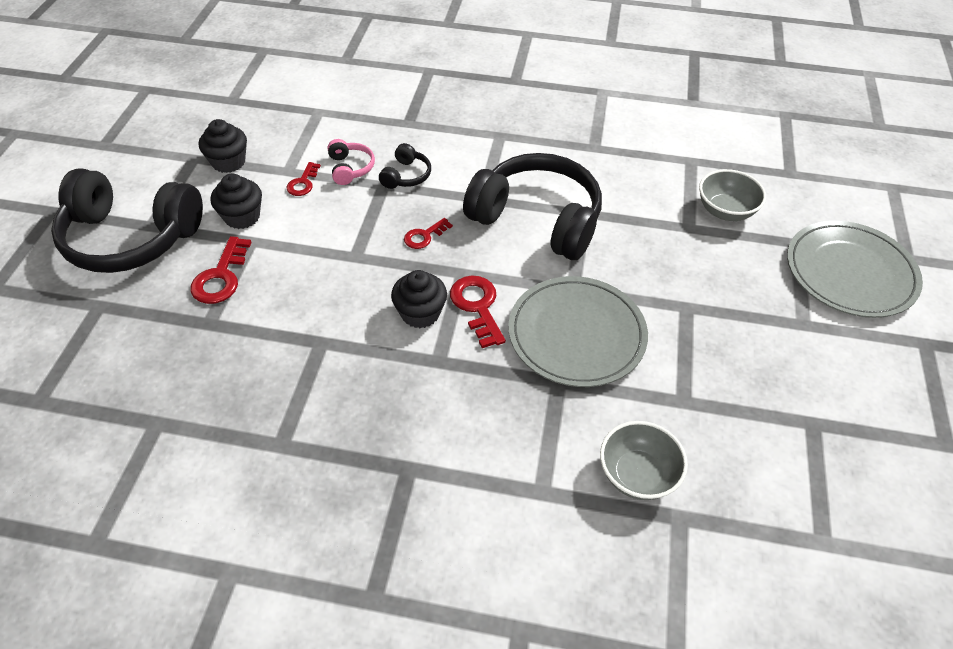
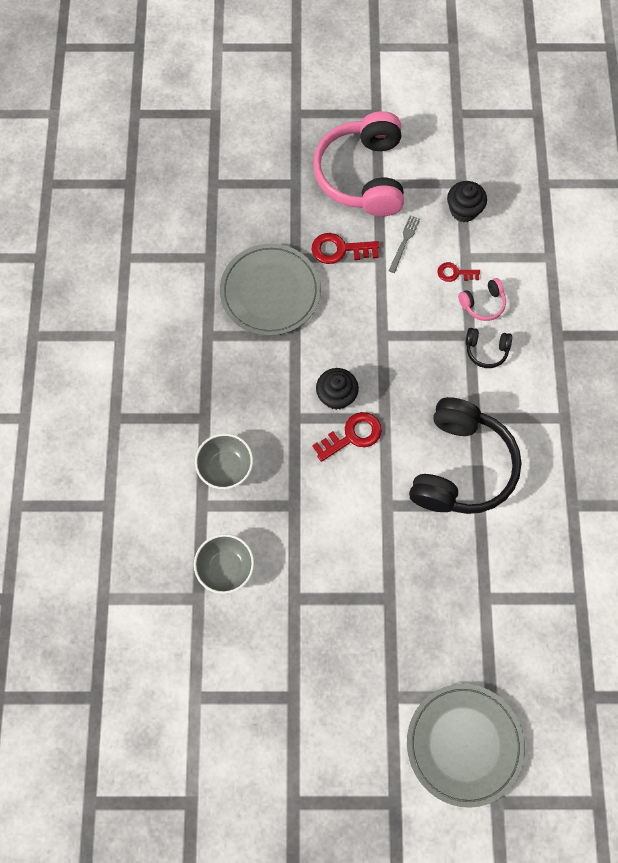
camera: 80 degrees right, 20 degrees up
black headphones [51,168,203,273] -> pink headphones [313,111,404,217]
black cupcake [211,173,262,229] -> grey fork [389,215,420,273]
red key [404,218,453,249] -> none
grey plate [508,276,648,387] -> grey plate moved to [220,244,321,336]
grey bowl [699,169,766,221] -> grey bowl moved to [195,433,253,489]

